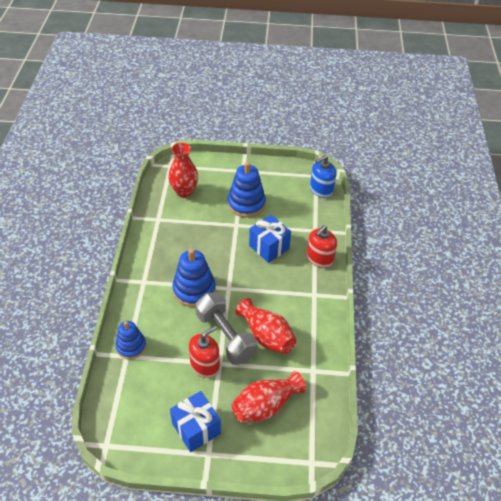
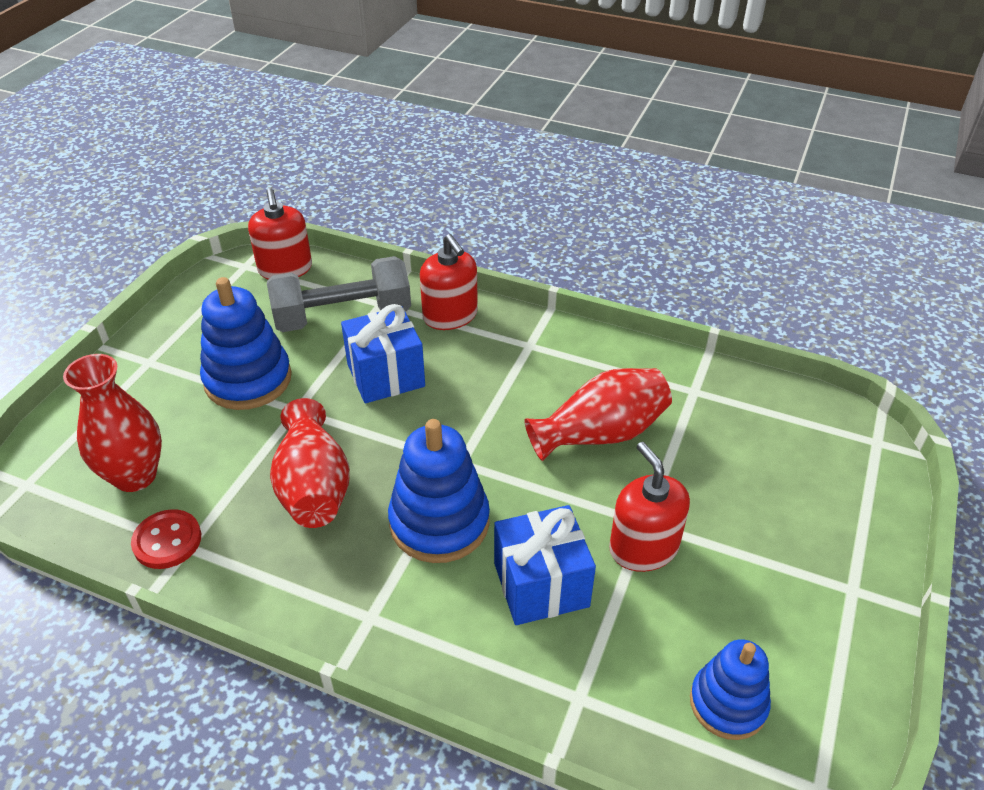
camera: 70 degrees left, 5 degrees down
blue stacking toy [115,321,146,359] -> blue stacking toy moved to [690,639,771,740]
blue gift [170,391,221,452] -> blue gift moved to [494,505,596,625]
grey dumbbell [195,292,258,365] -> grey dumbbell moved to [267,256,411,332]
red vase [232,371,306,422] -> red vase moved to [270,398,350,528]
blue soap dispenser [310,155,336,198] -> red soap dispenser [248,188,312,279]
none -> red button [131,509,201,569]

